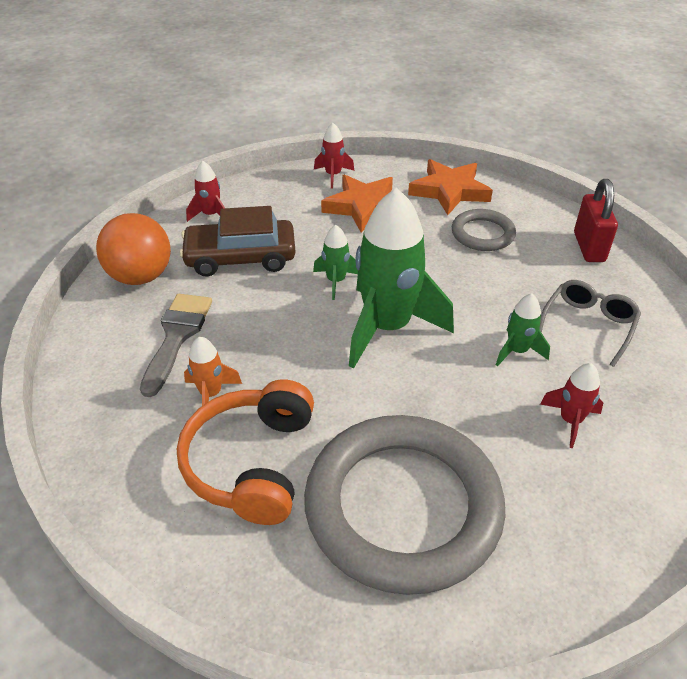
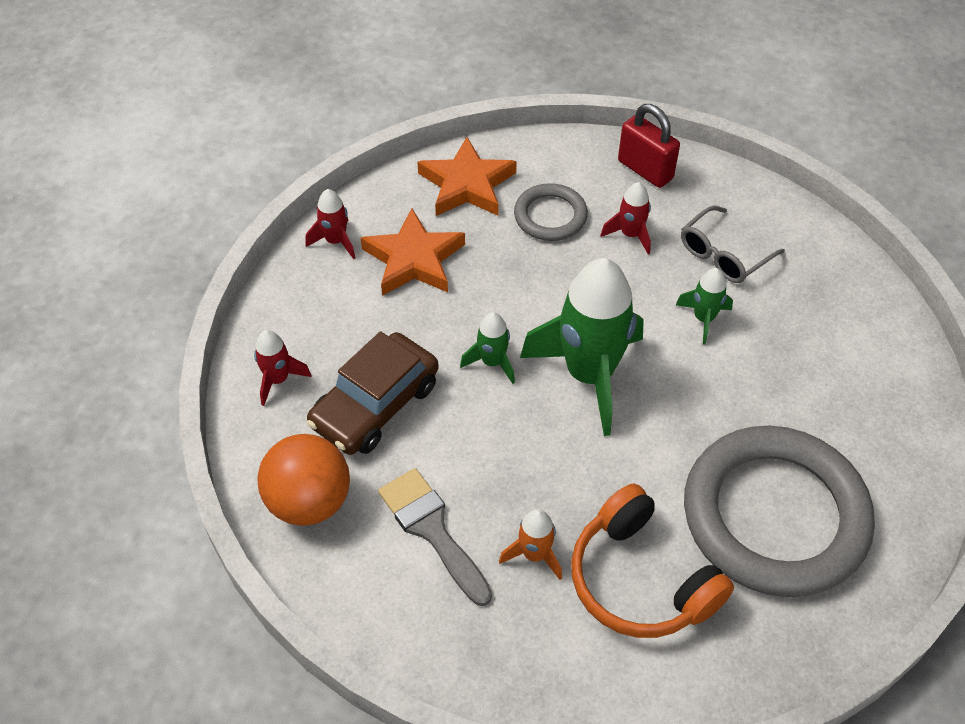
camera: 45 degrees left, 10 degrees up
grey glasses [539,280,641,367] -> grey glasses turned 120 degrees counterclockwise [681,206,785,283]
red rocket [540,363,603,448] -> red rocket moved to [601,182,651,254]

